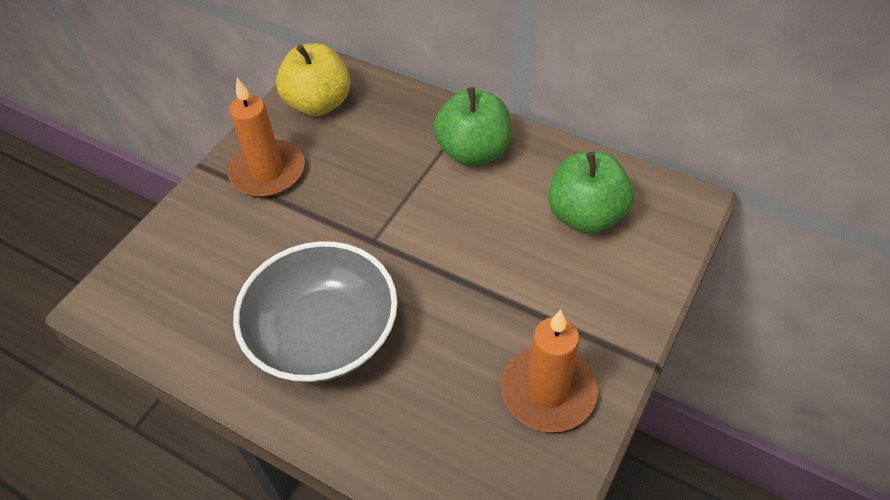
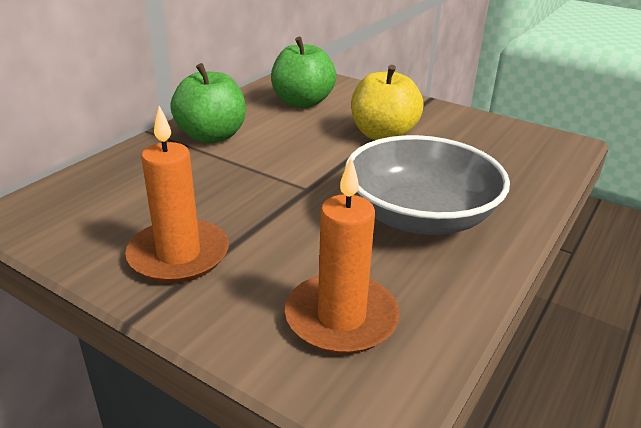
camera: 90 degrees left, 20 degrees down
yellow apple [276,43,350,116] -> yellow apple moved to [351,65,423,140]
orange candle [501,309,598,432] -> orange candle moved to [285,157,400,354]

